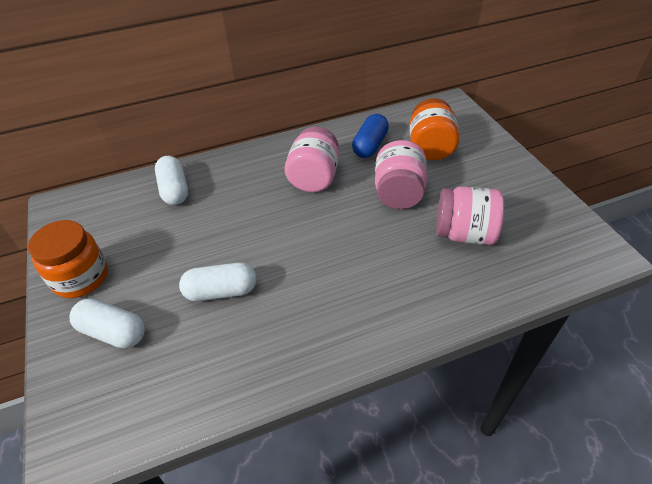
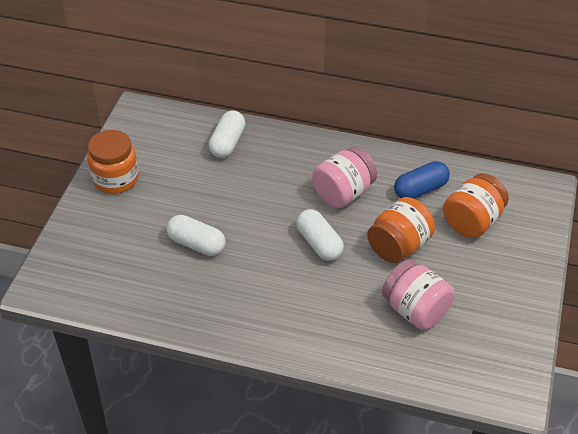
camera: 35 degrees right, 0 degrees up
white capsule [70,298,145,348] -> white capsule moved to [296,209,344,261]
pink jar [375,140,427,209] -> orange jar [367,197,435,263]

